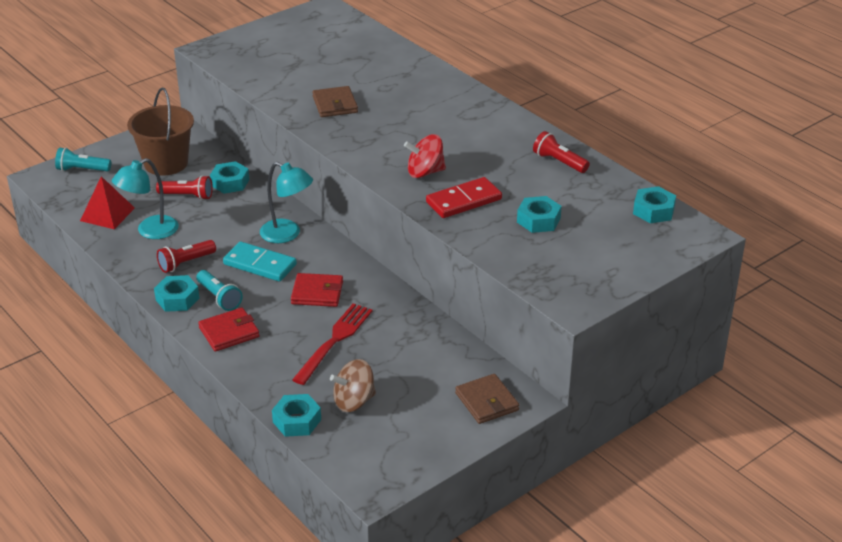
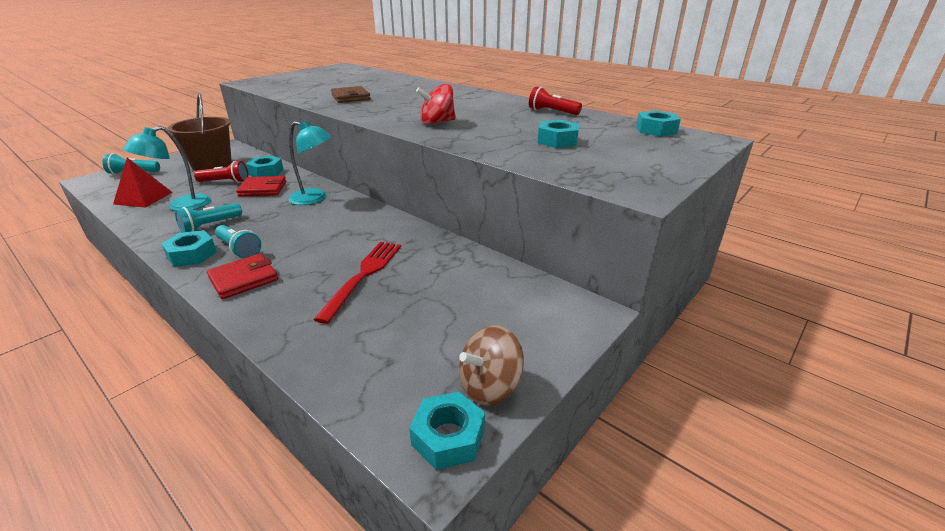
camera: 10 degrees left, 5 degrees down
red flashlight [157,240,216,273] -> turquoise flashlight [175,203,242,233]
turquoise domino [223,242,297,282] -> none
turquoise nut [272,394,321,437] -> turquoise nut moved to [409,392,485,470]
red wallet [291,273,343,307] -> red wallet moved to [236,176,286,197]
brown spinning top [330,359,376,412] -> brown spinning top moved to [459,325,524,406]
red domino [426,177,502,218] -> none
brown wallet [455,374,519,424] -> none

